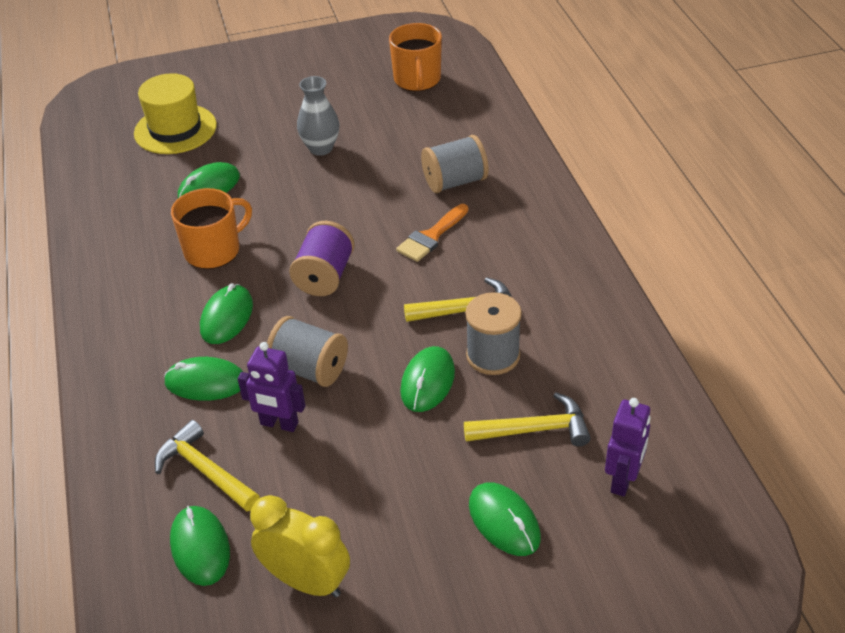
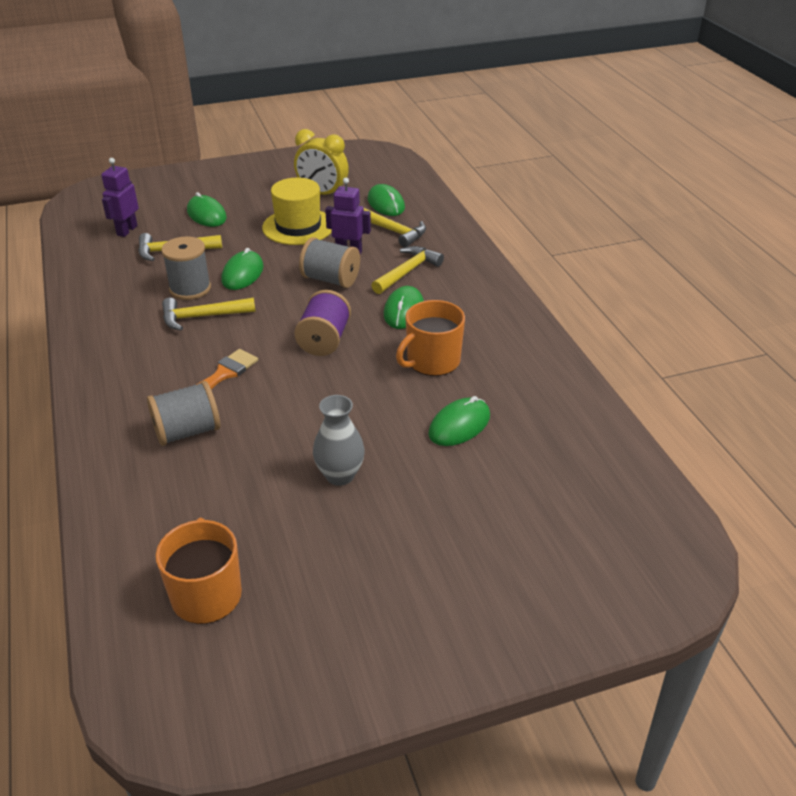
camera: 175 degrees right, 5 degrees down
yellow hat [134,73,217,154] -> yellow hat moved to [262,178,332,245]
green mouse [164,357,243,401] -> yellow hammer [371,246,444,294]

